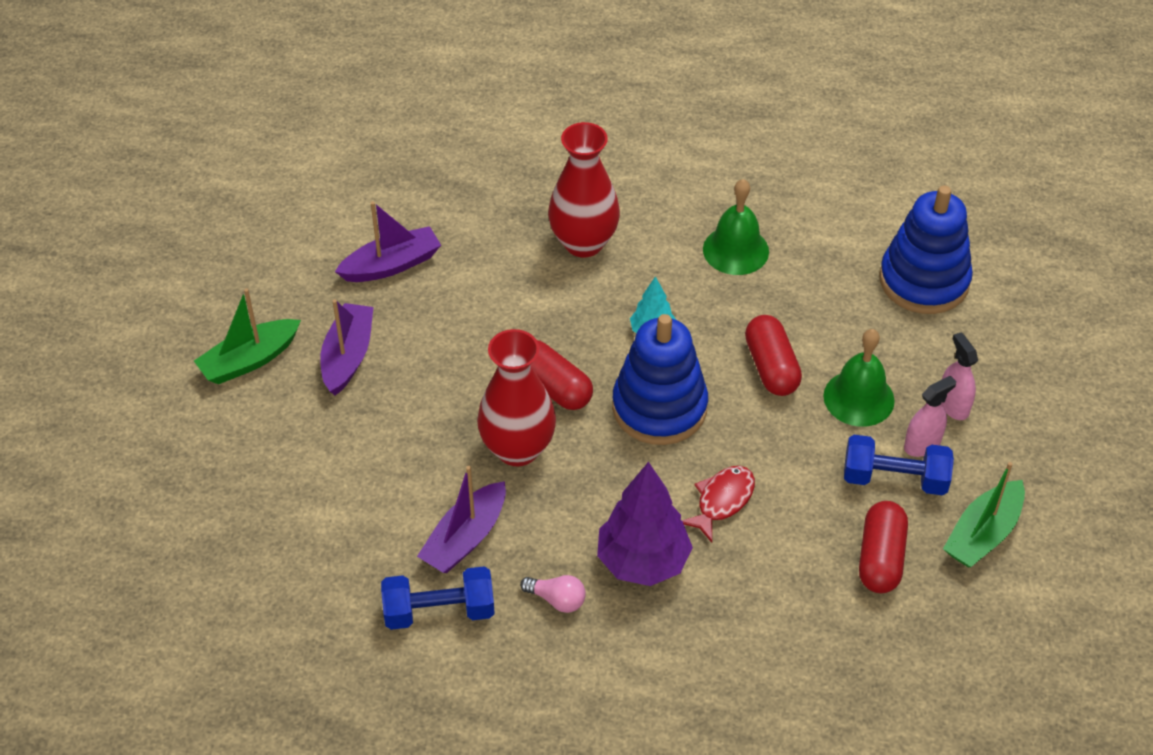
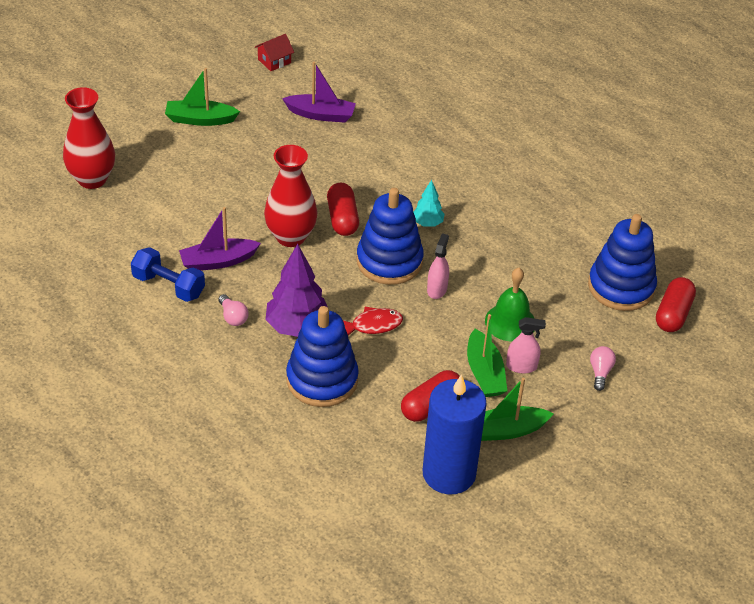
camera: 35 degrees right, 5 degrees down
purple boat [320,299,374,395] -> none
red vase [548,122,620,257] -> red vase moved to [63,87,115,189]
green bell [703,179,769,275] -> none
red capsule [745,315,802,396] -> red capsule moved to [656,277,696,332]
blue dumbbell [844,435,954,495] -> green boat [467,314,507,397]
pink spray bottle [941,332,978,420] -> pink spray bottle moved to [427,233,449,299]
none -> red house [255,34,294,71]
none -> blue stacking toy [286,306,359,407]
none -> blue candle [422,374,487,494]
none -> pink light bulb [590,346,616,391]

